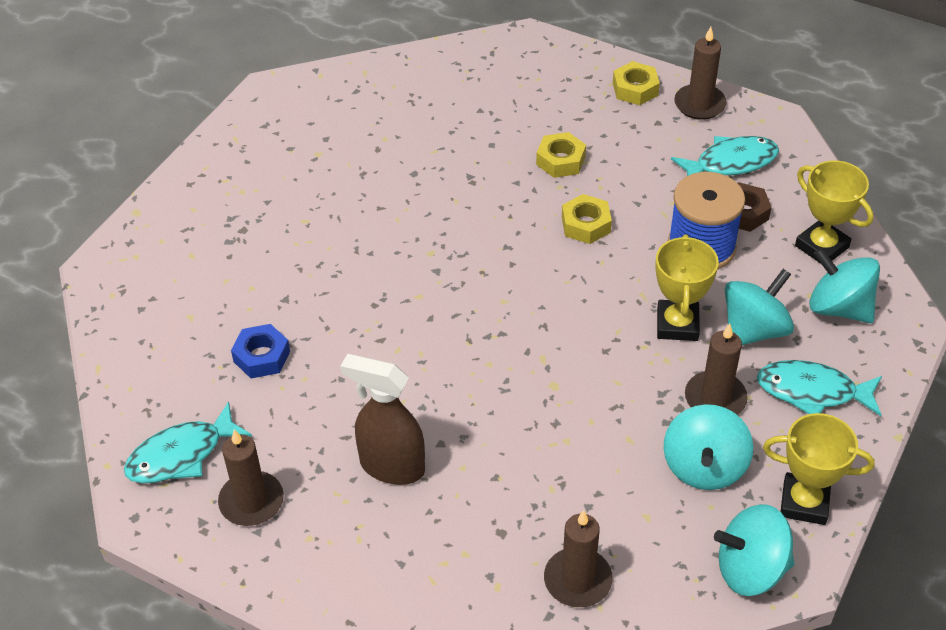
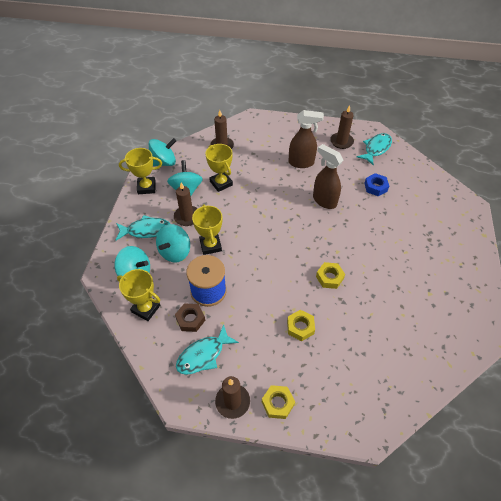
camera: 160 degrees right, 5 degrees up
yellow nut [562,194,612,244] -> yellow nut moved to [316,262,345,289]
none -> yellow trophy [206,144,233,192]
none -> brown spray bottle [313,144,344,209]

